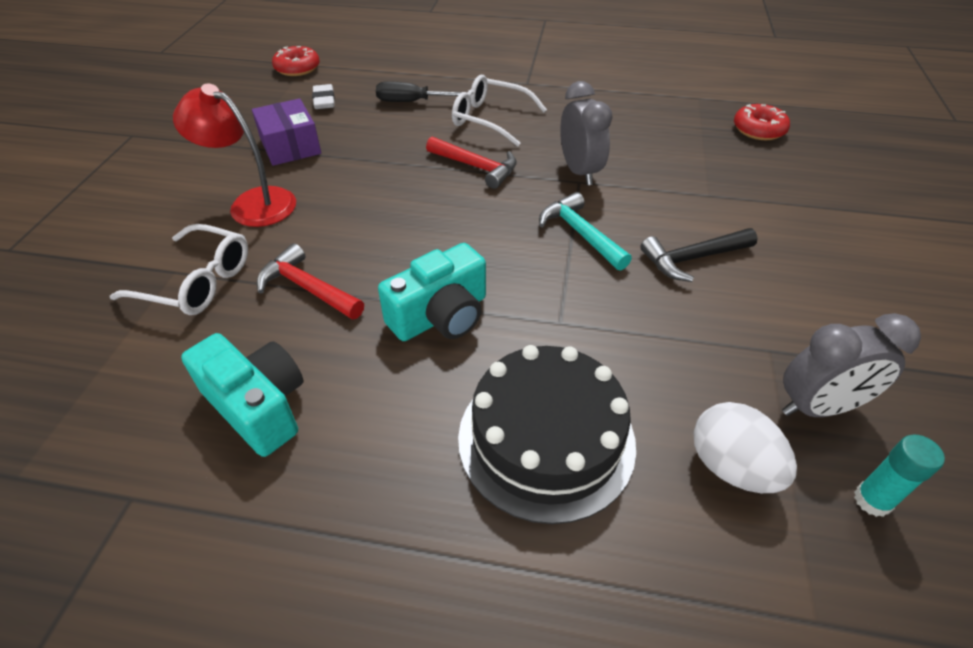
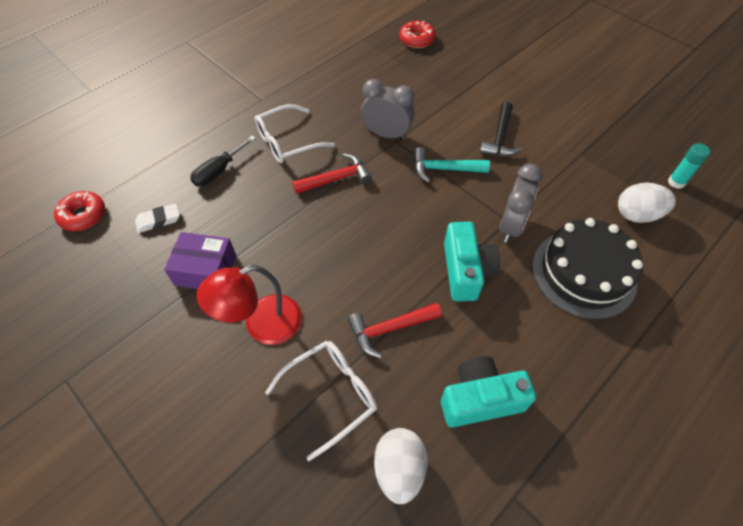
camera: 55 degrees left, 10 degrees up
white eraser [312,84,335,109] -> white eraser turned 45 degrees counterclockwise [135,203,180,233]
grey clock [782,313,921,417] -> grey clock moved to [499,164,543,243]
none -> white egg [374,428,428,504]

